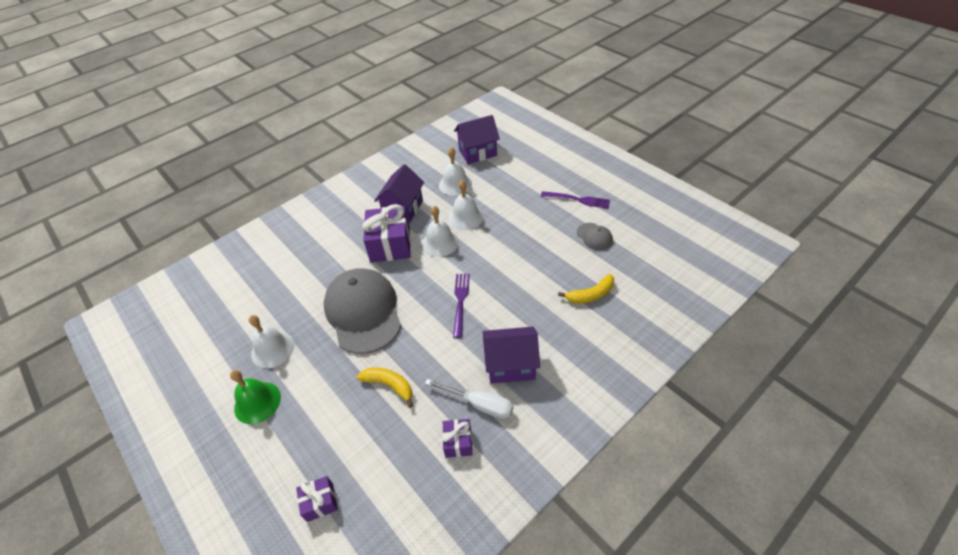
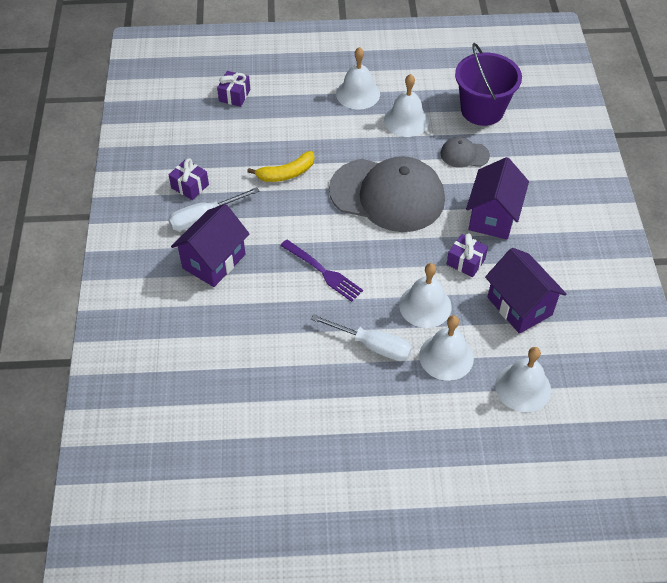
camera: 125 degrees right, 5 degrees up
green bell [230,370,281,424] -> white bell [336,47,380,110]
purple gift [362,204,411,263] -> purple gift [447,233,488,278], size x0.50
purple house [454,115,500,164] -> purple house moved to [466,157,529,240]
purple fork [541,191,610,209] -> none
yellow banana [558,274,614,303] -> none
grey cap [577,223,613,250] -> grey cap moved to [441,137,490,168]
none -> white screwdriver [311,314,412,361]
none -> purple bucket [455,43,522,126]

